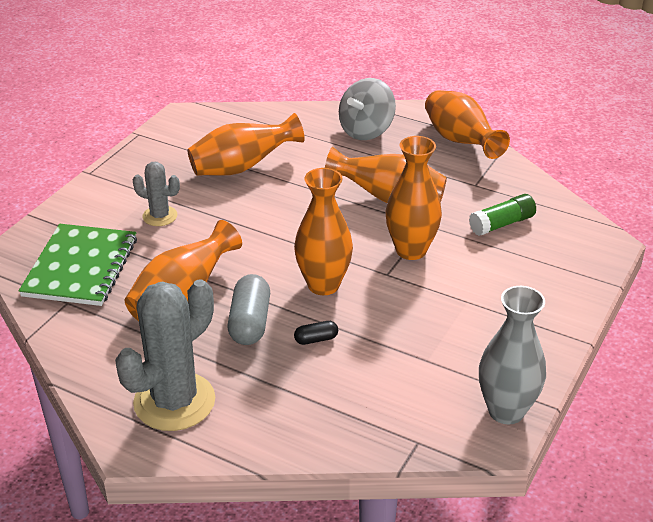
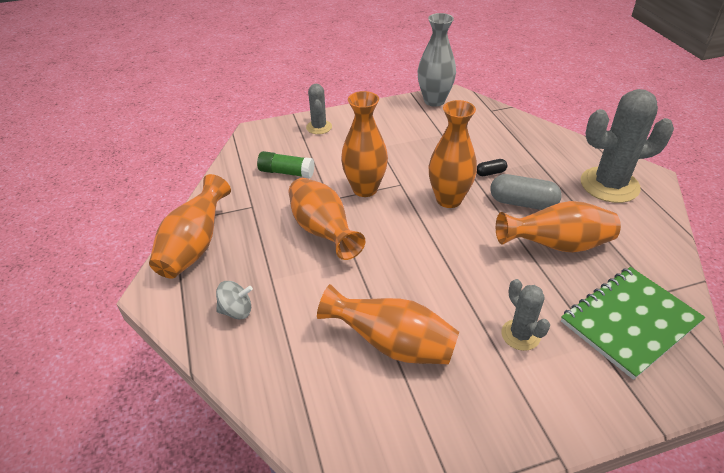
camera: 135 degrees left, 5 degrees up
grey capsule [228,274,270,345] -> grey capsule turned 60 degrees clockwise [490,174,562,210]
black capsule [294,321,338,345] -> black capsule turned 45 degrees counterclockwise [477,159,507,176]
grey spinning top [339,78,396,140] -> grey spinning top [216,281,253,319], size x0.58
none -> grey cactus [306,84,332,134]

